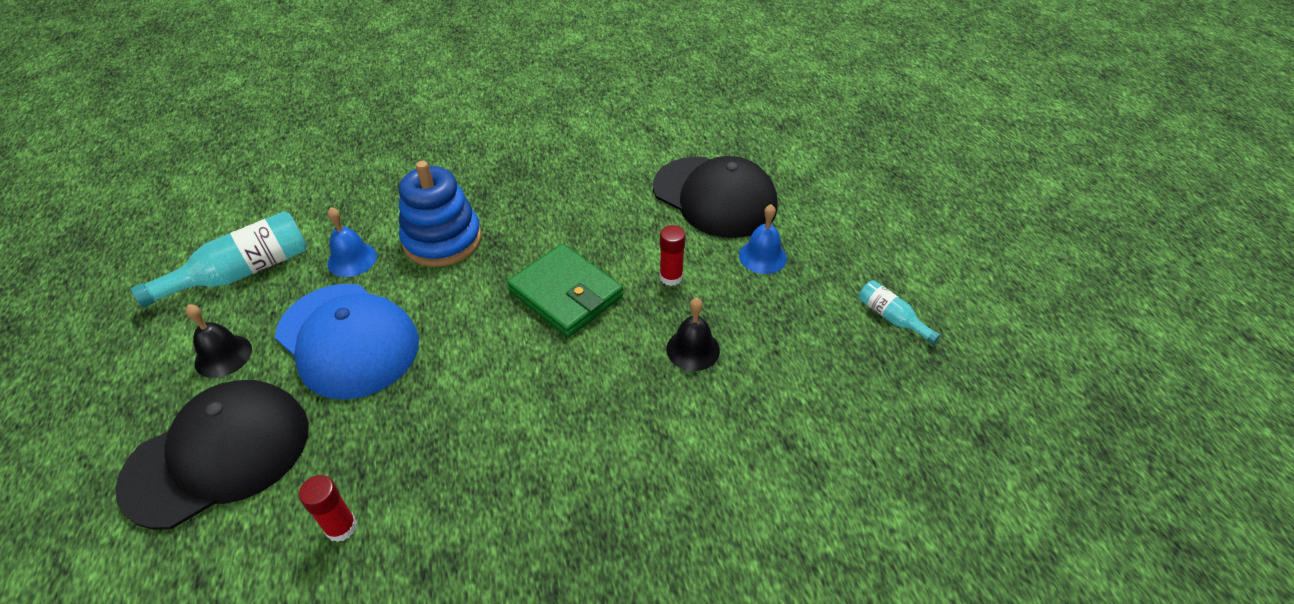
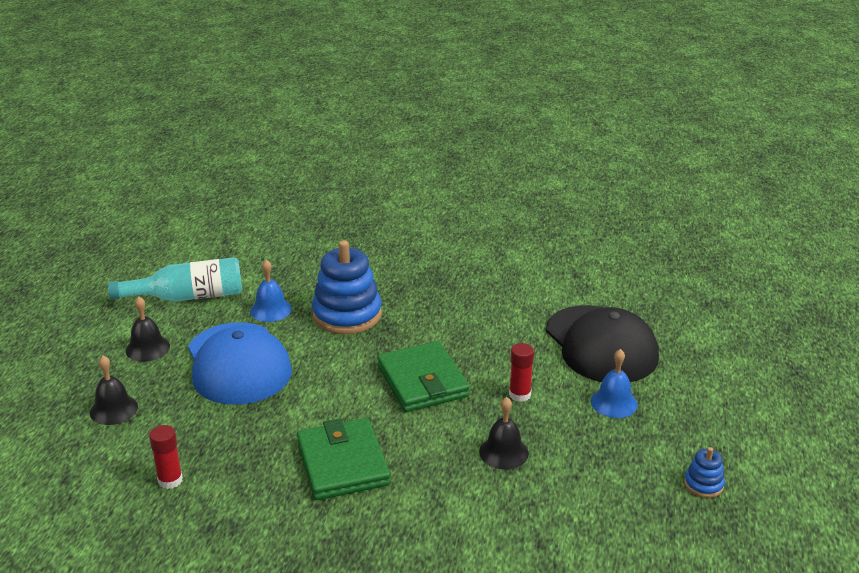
camera: 25 degrees right, 15 degrees down
black cap [115,380,309,530] -> black bell [90,356,138,425]
turquoise bottle [859,280,940,344] -> blue stacking toy [684,447,725,498]
none -> green wallet [297,418,390,500]

